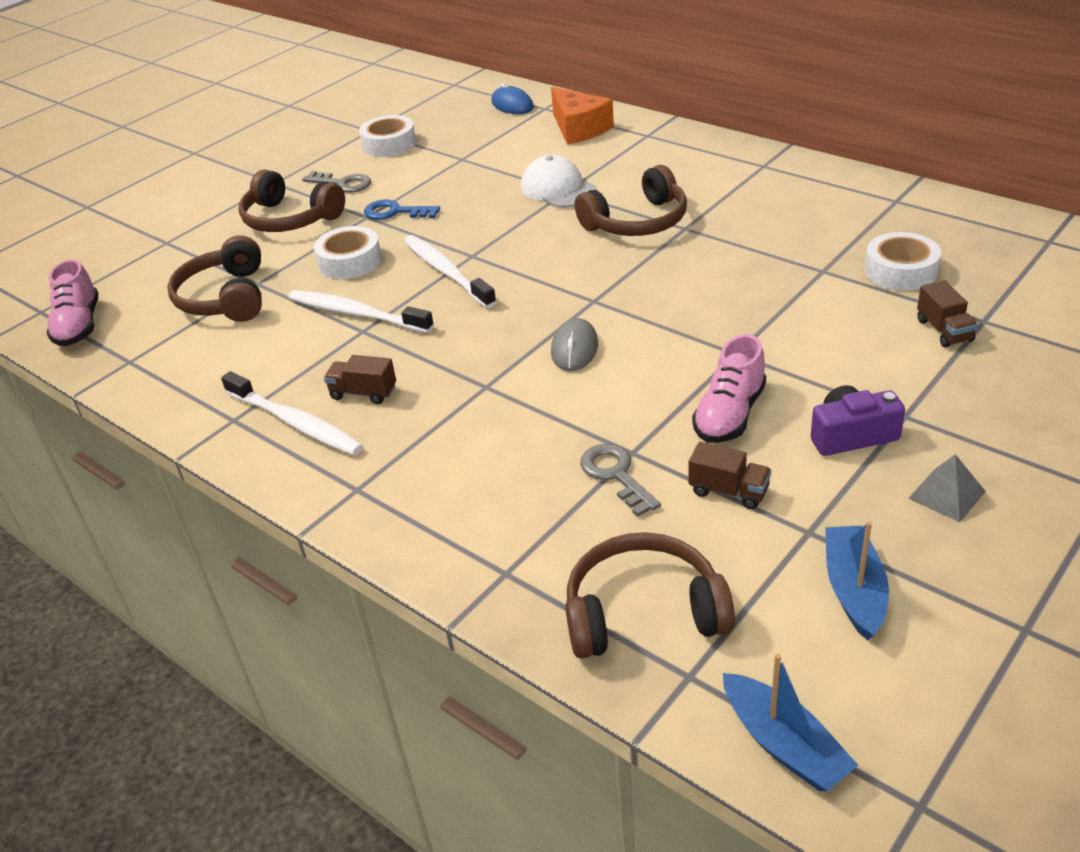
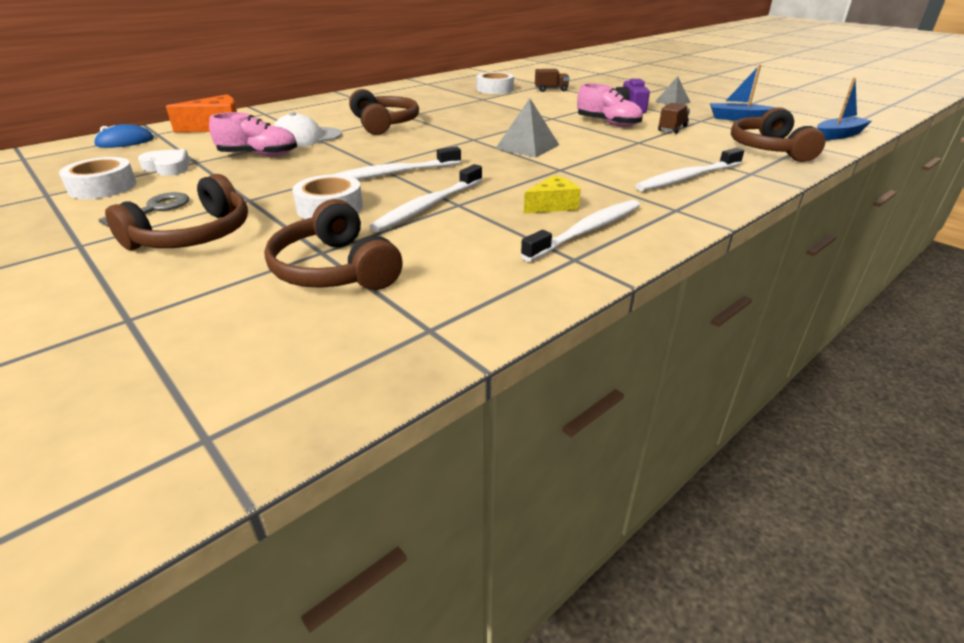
camera: 85 degrees left, 5 degrees down
pink shoe [47,259,99,346] -> pink shoe moved to [209,112,297,156]
brown headphones [167,235,262,322] -> brown headphones turned 60 degrees clockwise [264,199,403,290]
brown truck [324,355,396,404] -> yellow cheese [524,175,581,213]
blue key [364,200,440,220] -> none
grey mouse [551,318,598,371] -> grey pyramid [495,98,559,158]
grey key [580,444,661,517] -> none
none -> white heart [138,149,190,176]
none -> white toothbrush [636,148,744,191]

